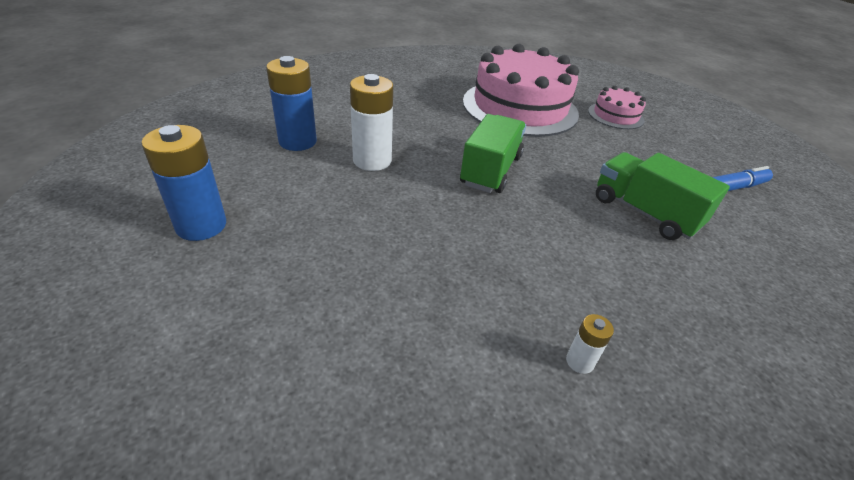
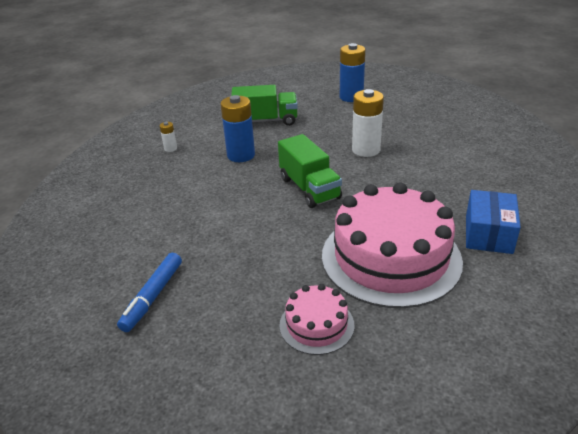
camera: 135 degrees right, 5 degrees down
blue battery [266,56,317,151] -> blue battery moved to [220,95,255,162]
green truck [596,152,730,240] -> green truck moved to [231,85,298,126]
none -> blue box [466,190,521,254]

